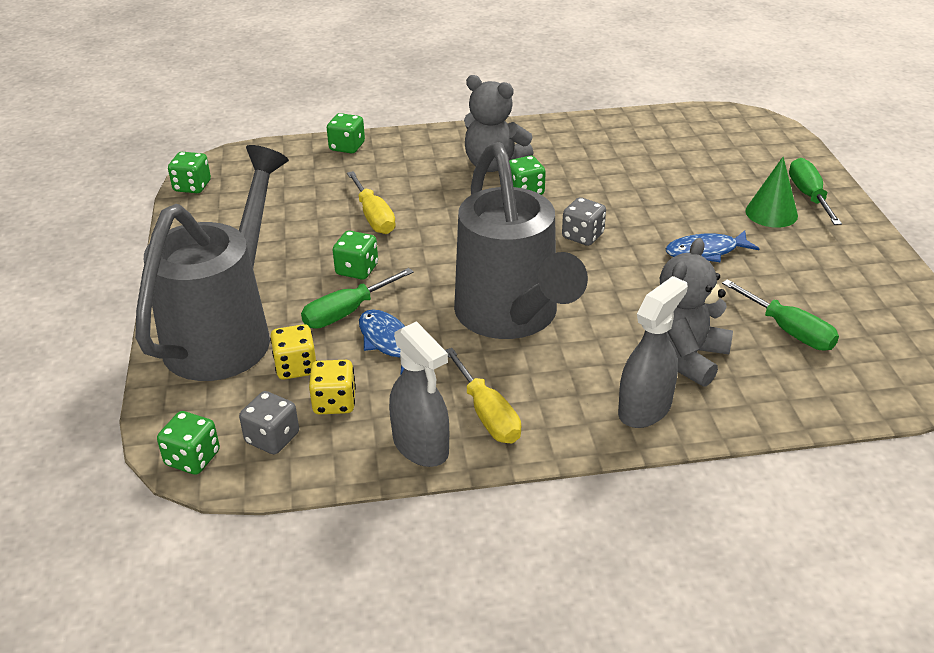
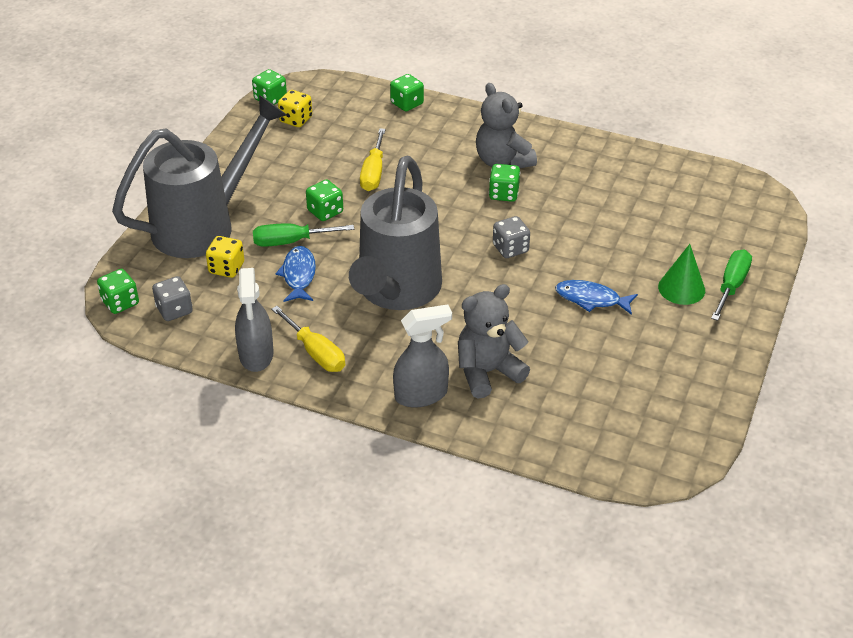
camera: 30 degrees right, 5 degrees up
yellow dice [309,360,356,414] -> yellow dice moved to [278,90,312,127]
yellow screwdriver [445,348,521,444] -> yellow screwdriver turned 45 degrees counterclockwise [271,306,345,372]
green screwdriver [722,279,839,350] -> none

